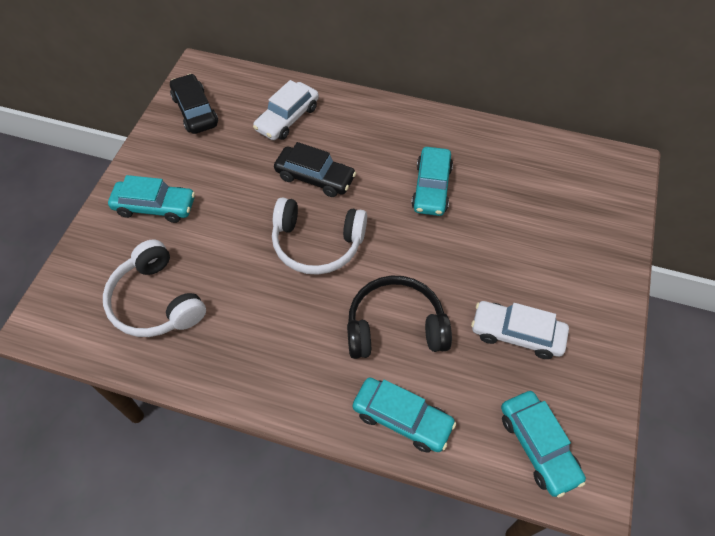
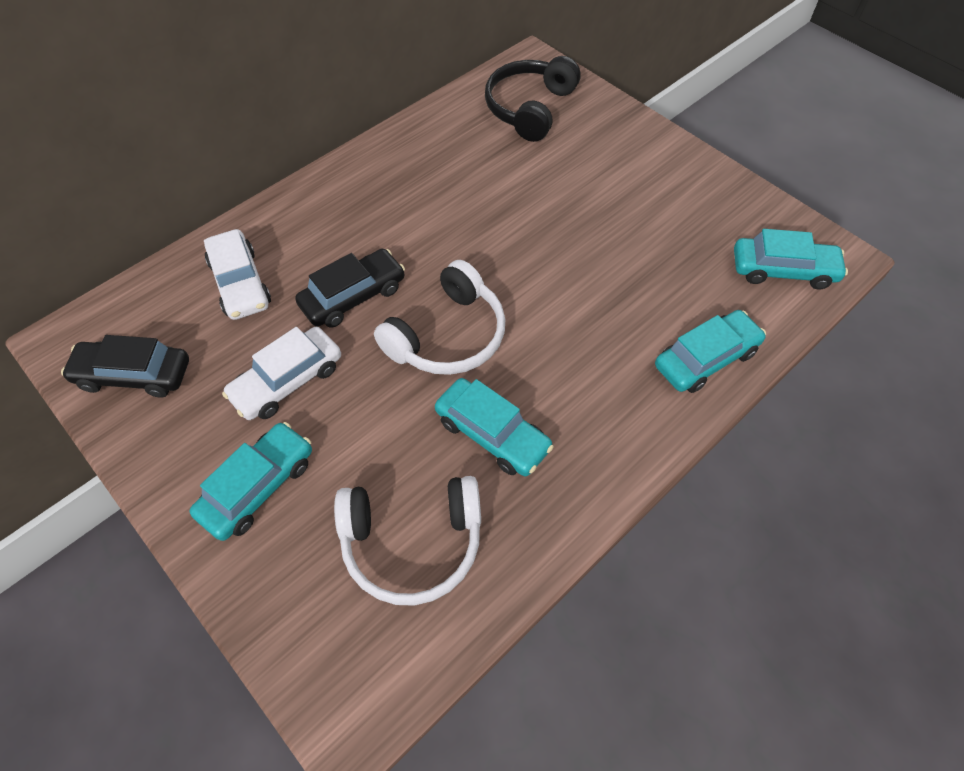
camera: 60 degrees left, 0 degrees up
black headphones [347,276,452,359] -> black headphones moved to [485,56,581,142]
turquoise car [411,147,453,216] -> turquoise car moved to [435,378,554,476]
white car [471,301,569,359] -> white car moved to [222,327,341,420]

